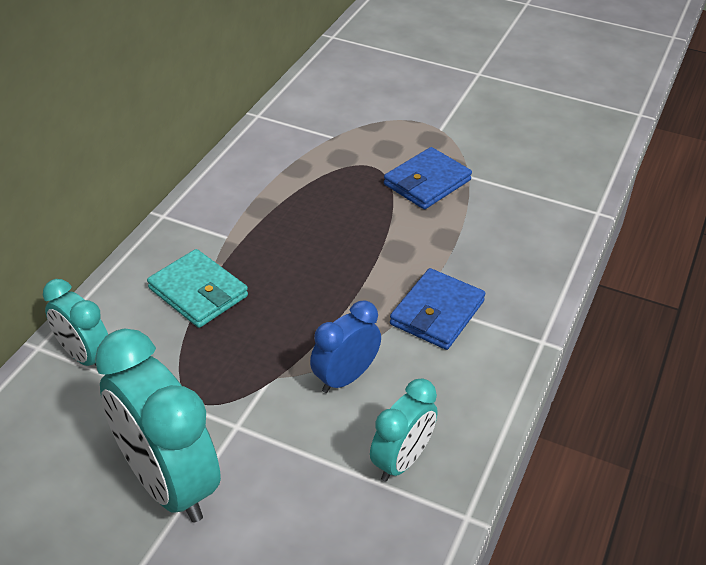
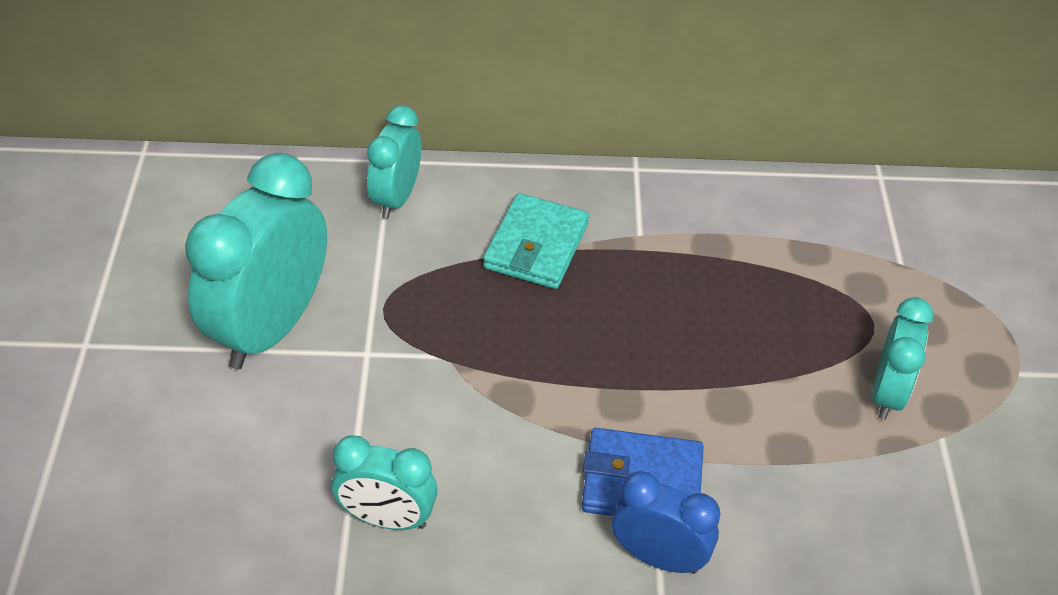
camera: 65 degrees right, 5 degrees up
blue clock [310,301,381,393] -> blue clock moved to [612,471,720,574]
blue wallet [384,147,472,209] -> turquoise clock [872,297,934,420]

